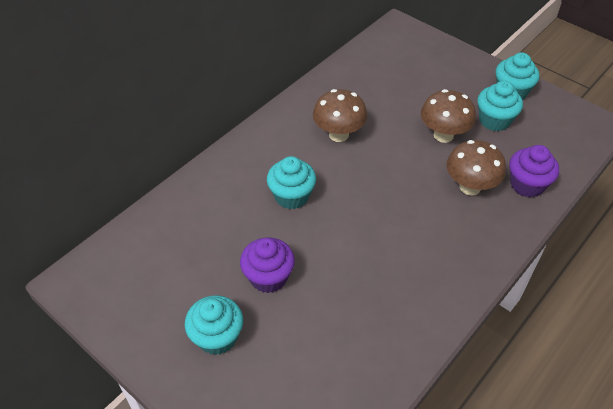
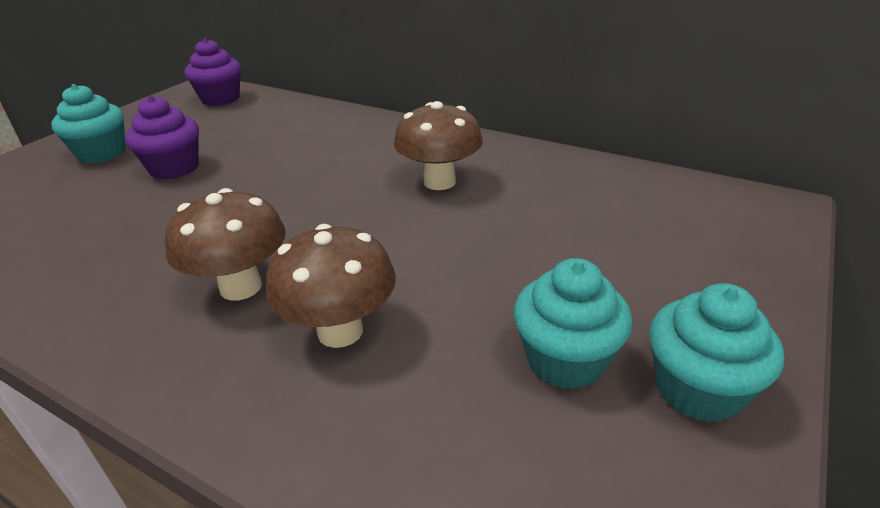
camera: 80 degrees right, 15 degrees down
turquoise cupcake [267,156,316,209] -> none
brown mushroom [421,89,476,143] -> brown mushroom moved to [165,188,286,301]
purple cupcake [509,145,559,198] -> purple cupcake moved to [185,38,241,106]

